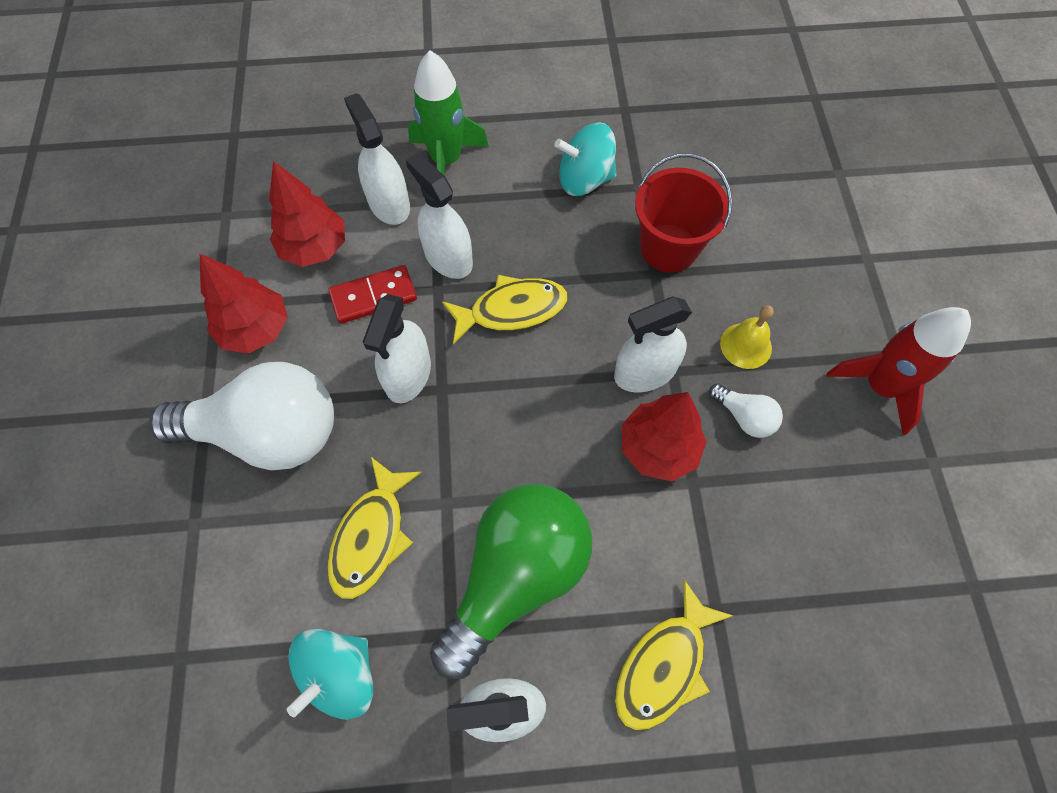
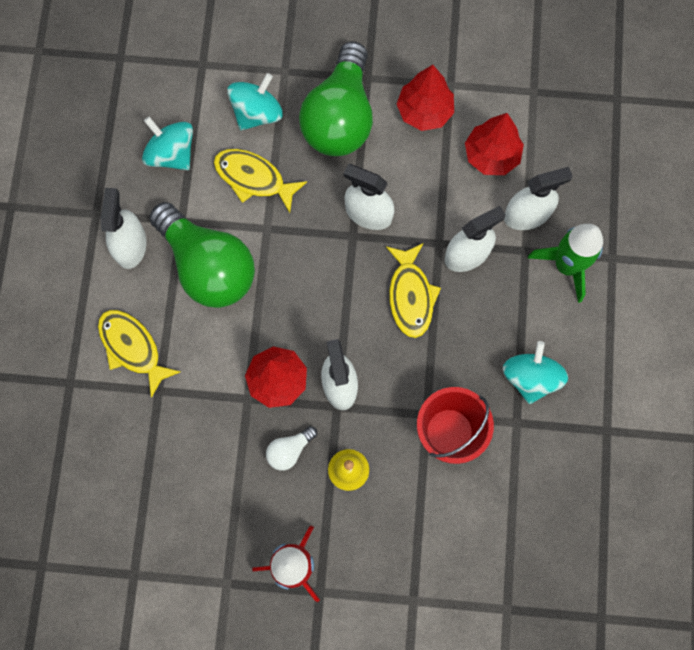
camera: 100 degrees right, 10 degrees up
white light bulb [149,362,334,470] -> green light bulb [299,41,373,156]
red domino [328,265,417,324] -> none
none -> turquoise spinning top [227,73,283,130]

